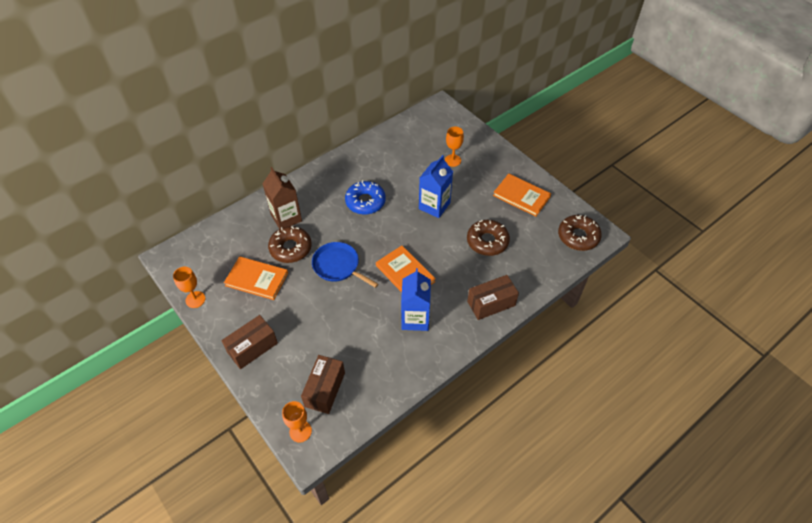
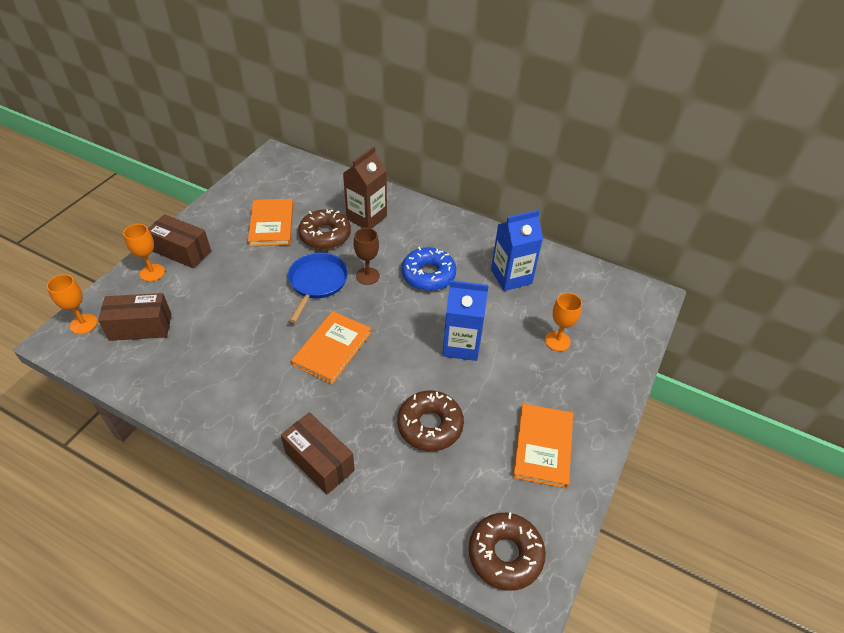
camera: 65 degrees right, 5 degrees down
orange goblet [173,267,205,308] -> orange goblet moved to [123,224,165,282]
blue carton [401,268,431,331] -> blue carton moved to [491,210,543,291]
none -> brown goblet [354,228,380,285]

